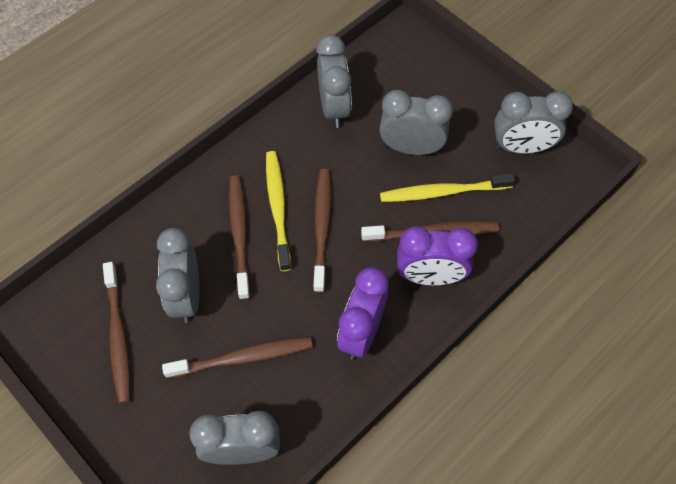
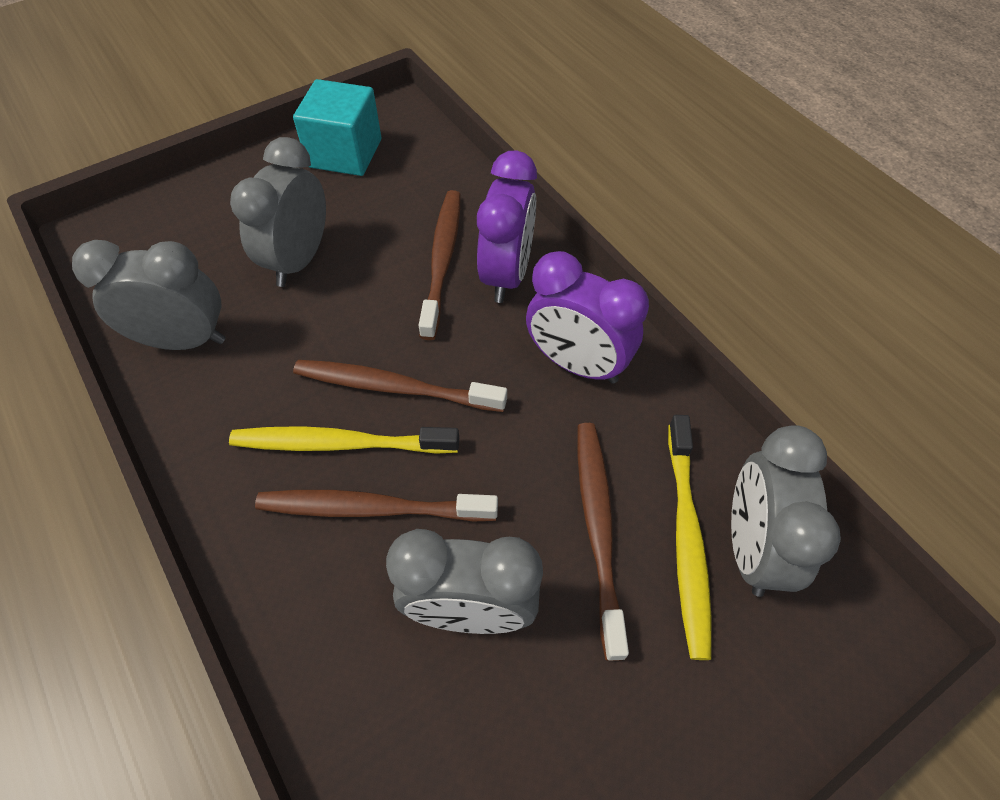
camera: 80 degrees left, 5 degrees down
brown toothbrush [103,262,130,404] -> none
yellow toothbrush [380,173,515,202] -> yellow toothbrush moved to [668,415,711,660]
grey clock [494,91,573,154] -> turquoise cube [293,79,381,176]

